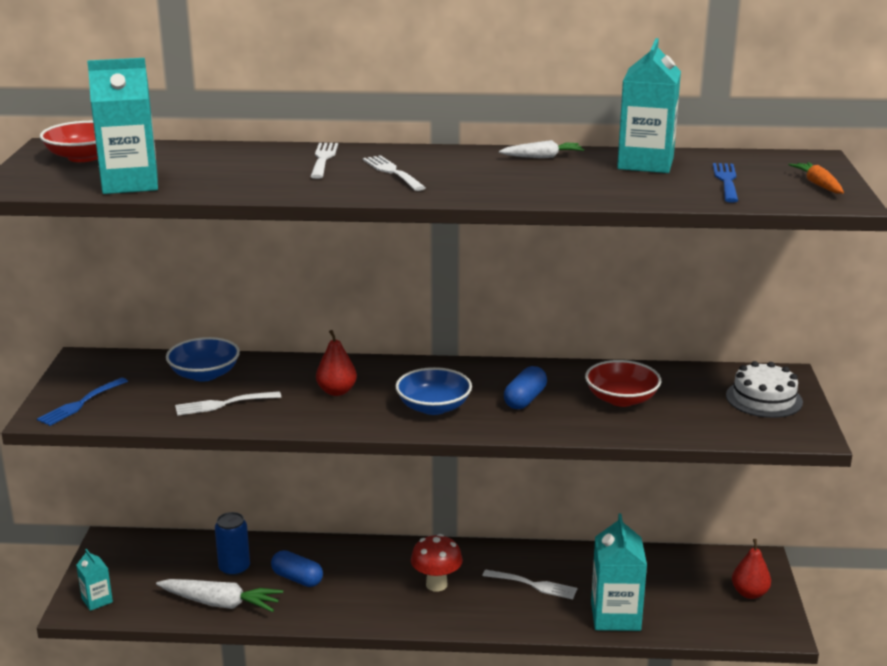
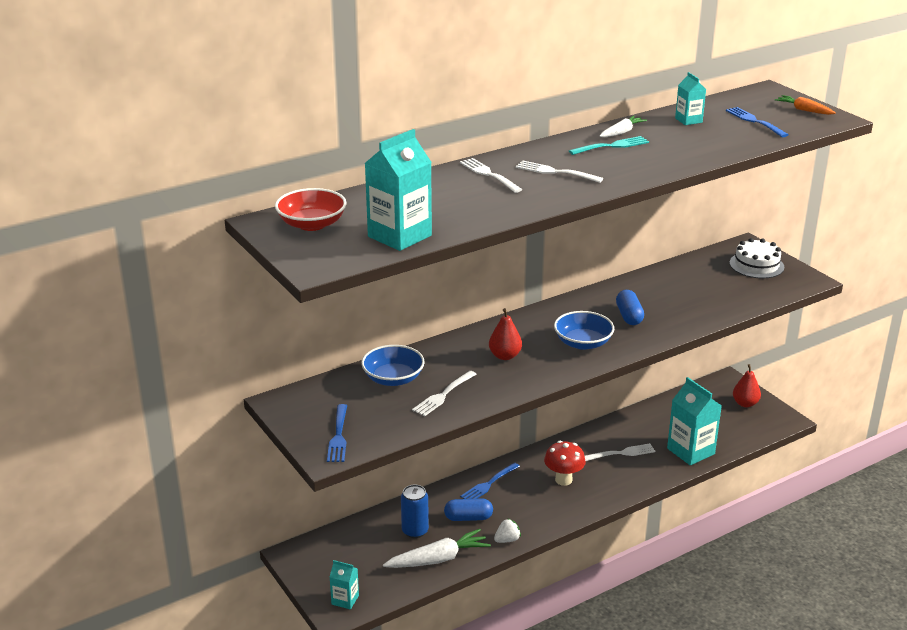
camera: 35 degrees left, 5 degrees up
red bowl [585,360,661,407] -> none
turquoise carton [617,38,681,173] -> turquoise carton [675,72,706,125], size x0.53
none -> blue fork [460,463,520,499]
none -> white strawberry [494,518,521,543]
none -> turquoise fork [569,136,649,155]

